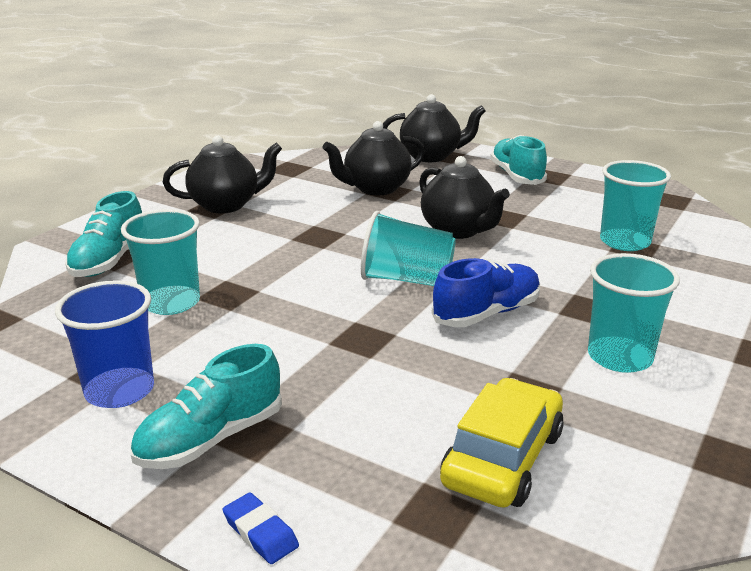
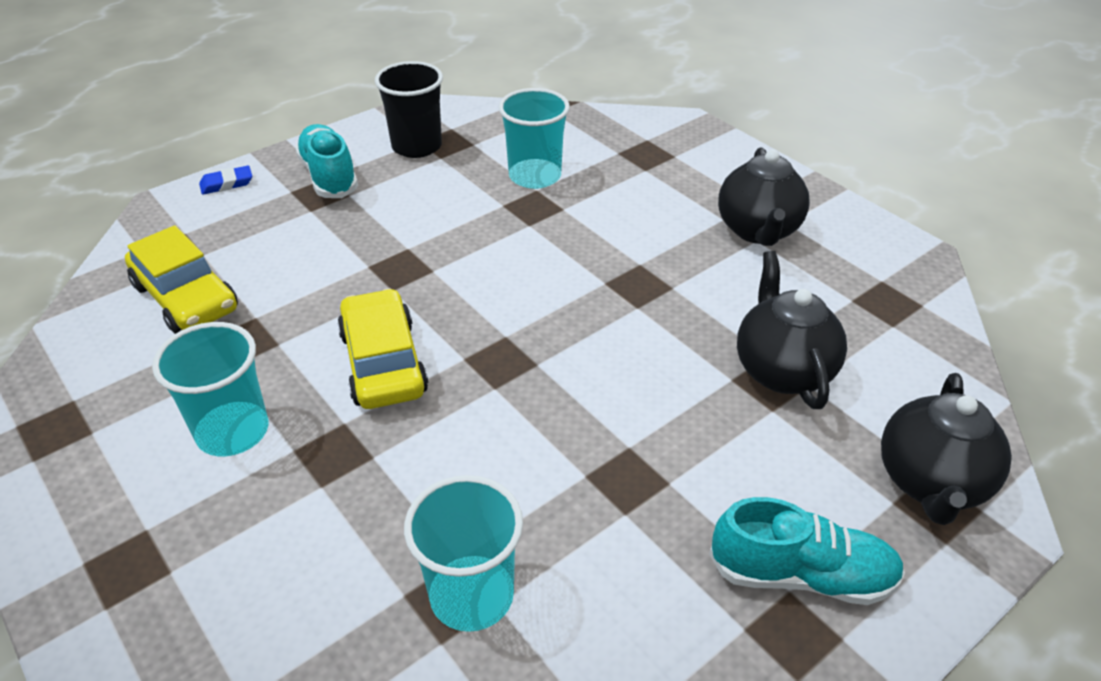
camera: 110 degrees right, 15 degrees up
blue cup [55,280,154,408] -> black cup [375,61,443,158]
turquoise shoe [65,191,142,277] -> none
turquoise cup [361,211,456,286] -> none
black teapot [419,156,510,239] -> none
blue shoe [432,258,540,327] -> yellow car [337,289,428,409]

